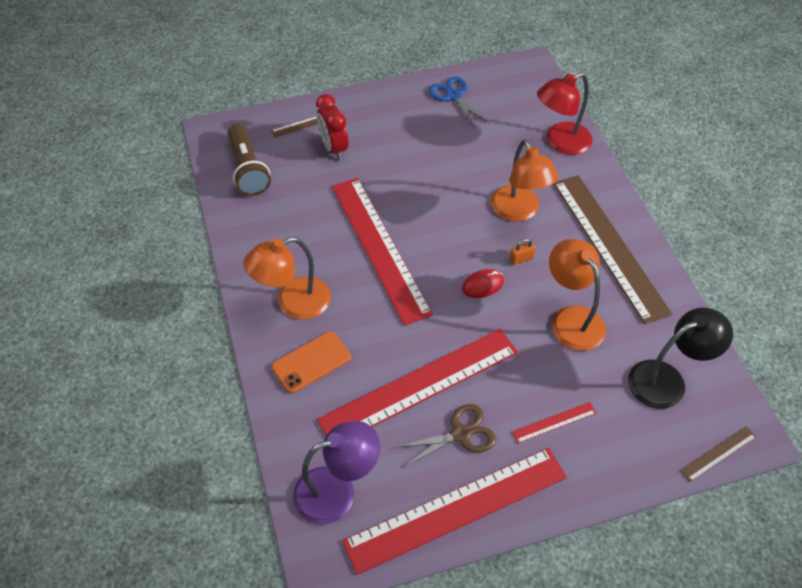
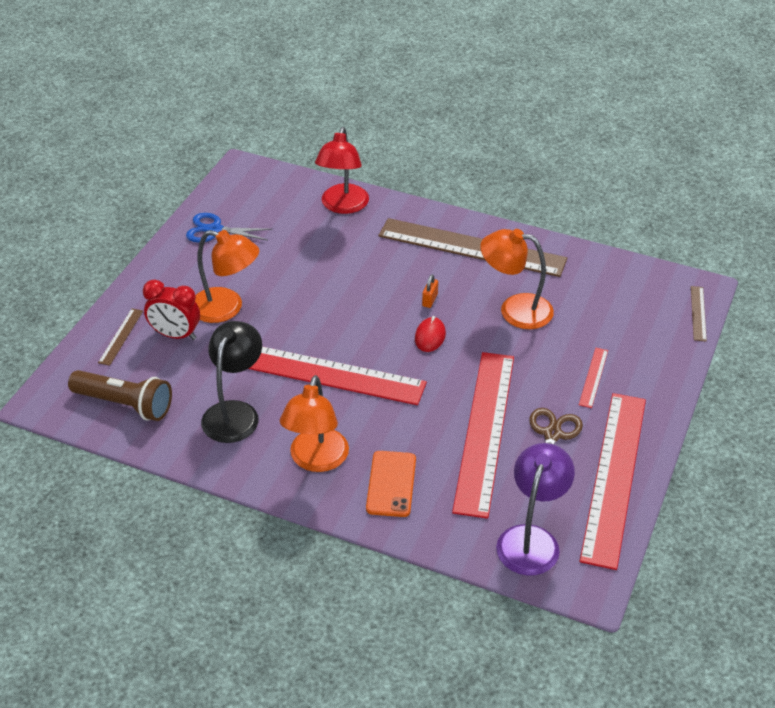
camera: 50 degrees left, 10 degrees down
orange lamp [491,139,559,222] -> orange lamp moved to [195,230,259,323]
black lamp [628,308,733,409] -> black lamp moved to [201,321,262,443]

